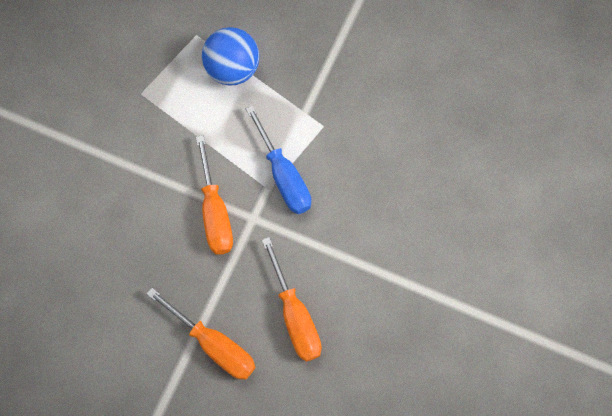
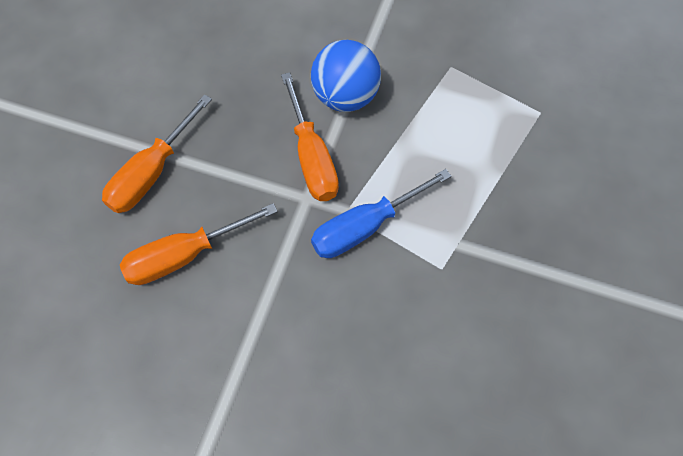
camera: 85 degrees right, 5 degrees down
orange screwdriver [196,135,233,255] -> orange screwdriver turned 90 degrees counterclockwise [281,72,339,201]
blue ball [202,27,259,85] -> blue ball moved to [311,40,381,112]

